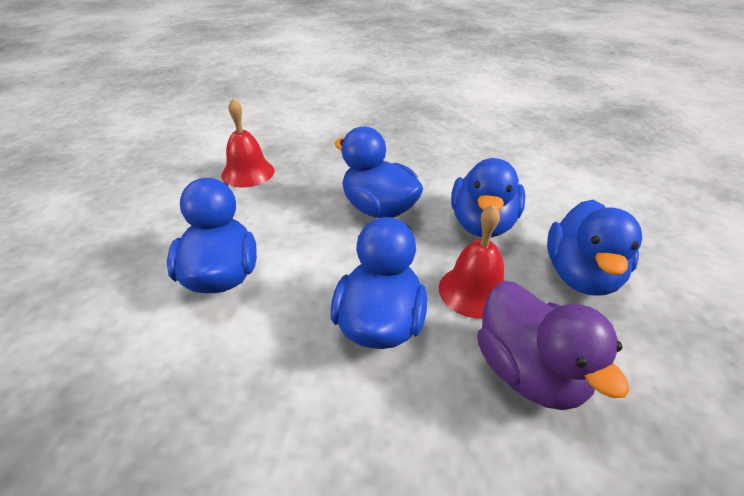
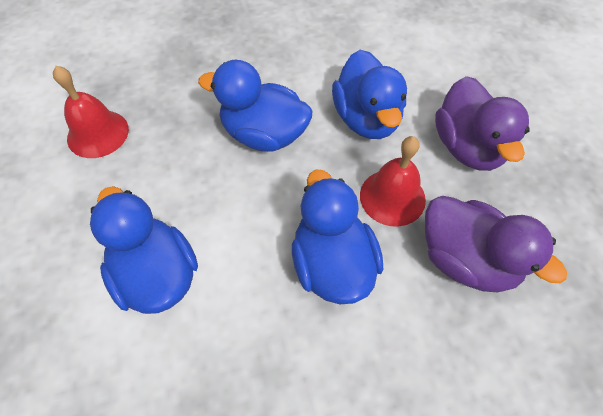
camera: 25 degrees left, 20 degrees up
blue duck [547,200,642,296] -> purple duck [435,76,530,171]

